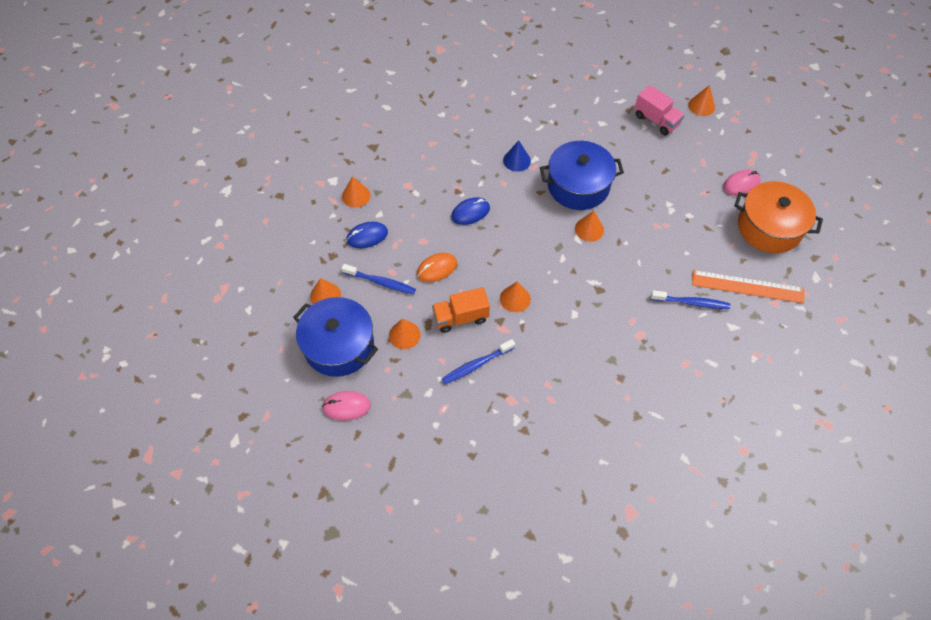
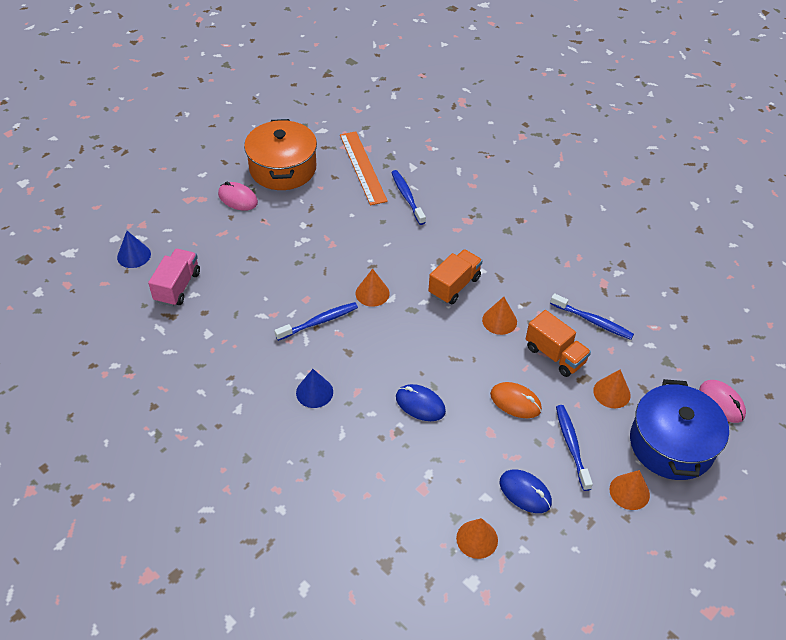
camera: 120 degrees left, 10 degrees down
blue pot [540,141,624,210] -> blue toothbrush [274,302,358,341]
orange cone [688,85,715,116] -> blue cone [117,231,151,268]
none -> orange truck [428,249,483,304]

